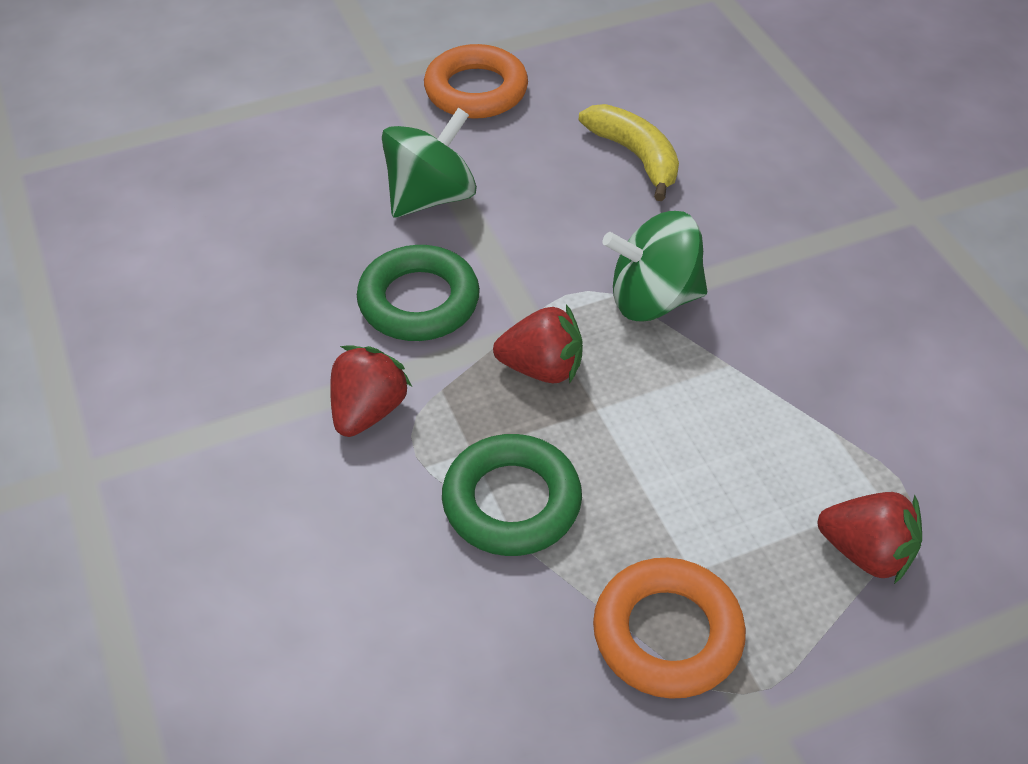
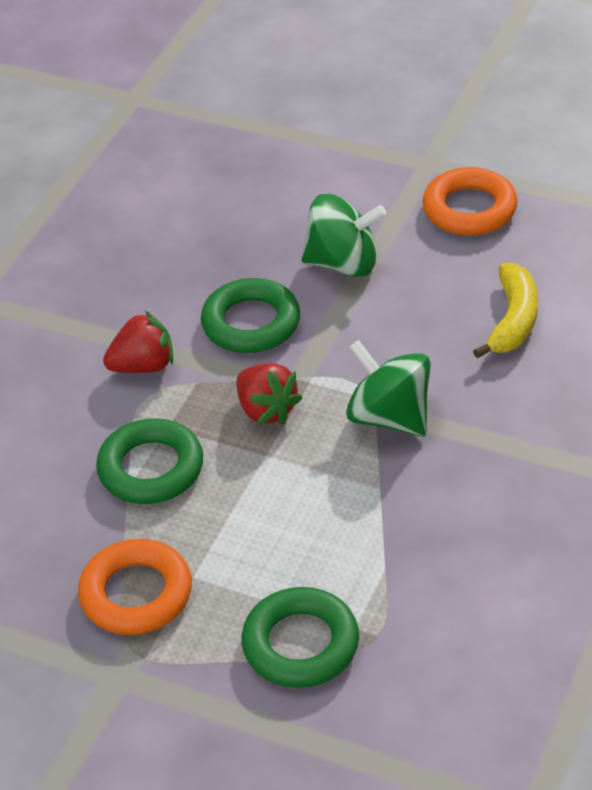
camera: 50 degrees right, 5 degrees down
red strawberry [818,492,922,584] -> green ring [241,587,359,688]

